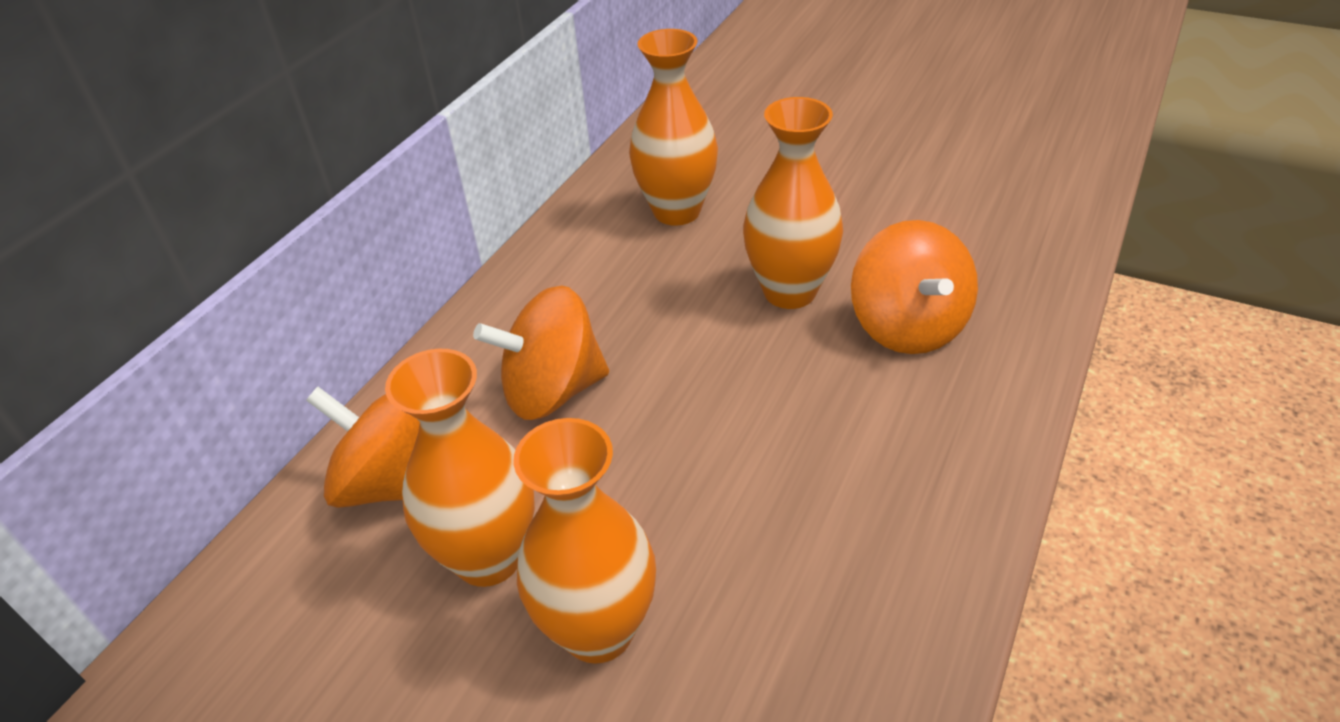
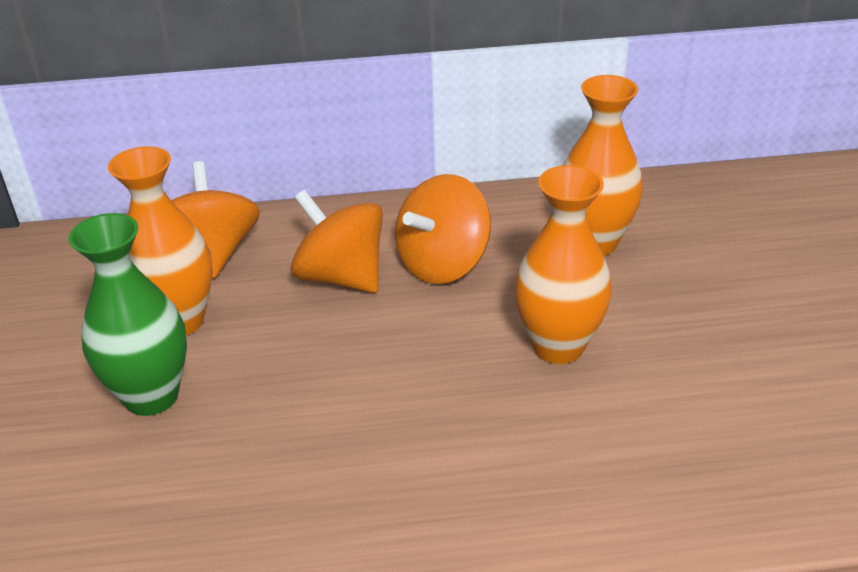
camera: 55 degrees right, 5 degrees down
orange vase [513,418,656,664] -> green vase [69,213,187,416]
orange spinning top [851,220,978,354] -> orange spinning top moved to [395,174,491,284]

